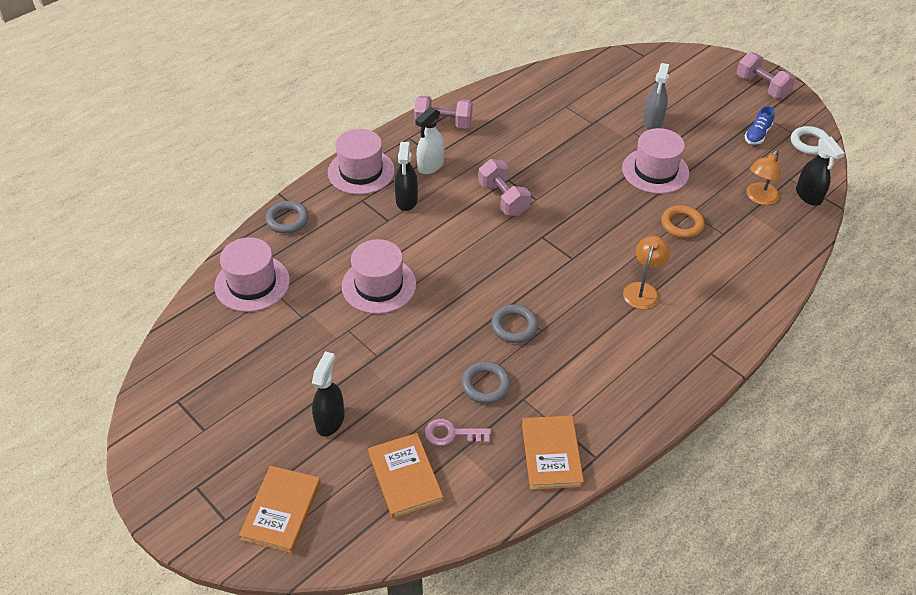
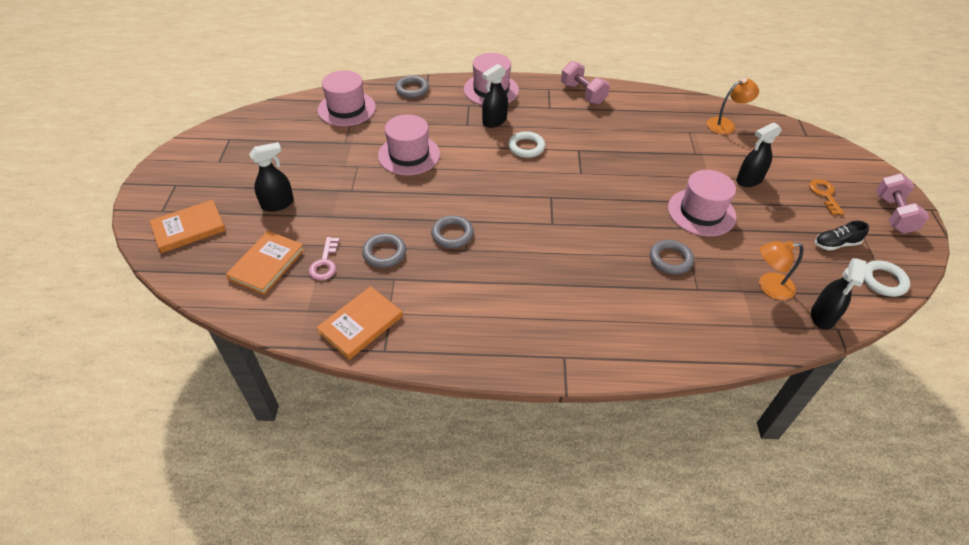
camera: 45 degrees right, 0 degrees up
white spray bottle [415,107,444,174] -> none
pink key [425,419,491,446] -> pink key turned 135 degrees counterclockwise [308,237,340,280]
pink dumbbell [478,159,531,216] -> none
orange lamp [623,236,671,309] -> orange lamp moved to [707,78,759,134]
grey spray bottle [643,63,669,129] -> black spray bottle [736,122,782,187]
orange ring [661,205,705,238] -> grey ring [650,240,694,275]
blue shoe [745,106,775,145] -> black shoe [815,221,869,250]
none -> white ring [508,131,545,158]
none -> orange key [809,179,844,215]

